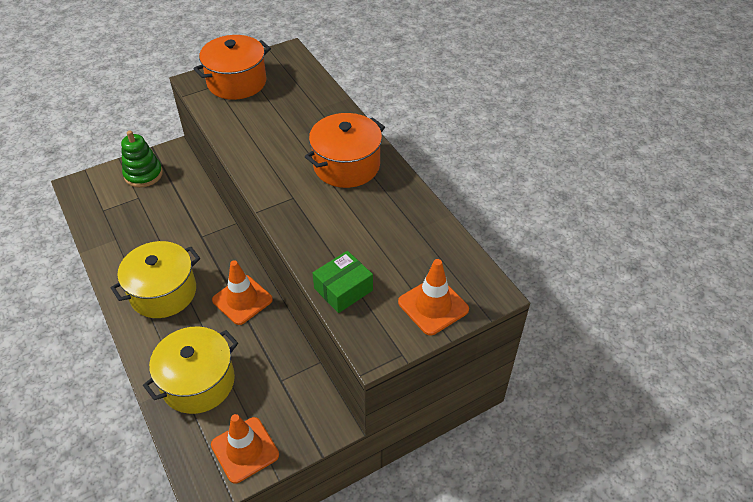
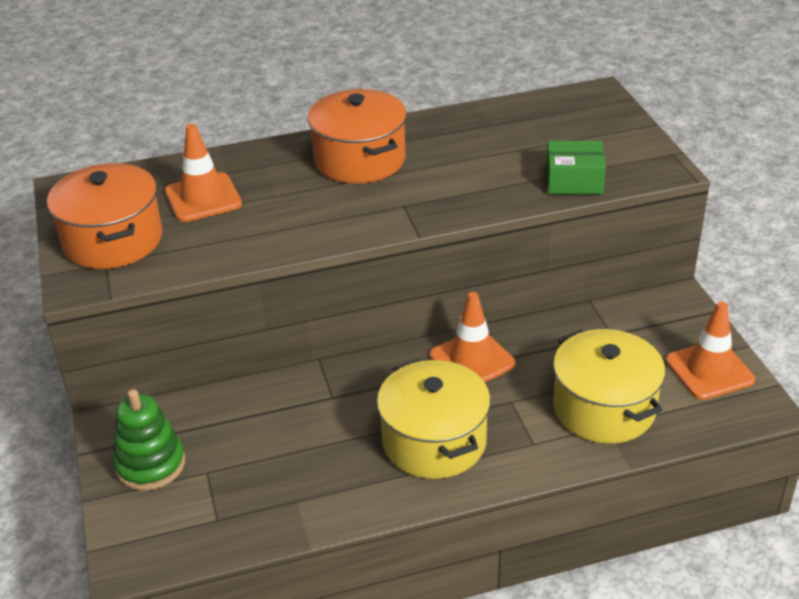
camera: 75 degrees left, 10 degrees down
green box [313,251,373,313] -> green box turned 60 degrees counterclockwise [546,141,606,195]
orange traffic cone [398,259,469,335] -> orange traffic cone moved to [165,124,242,222]

